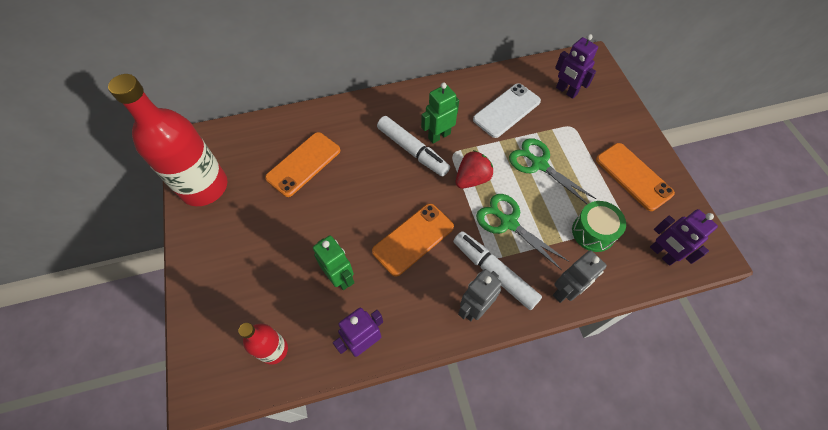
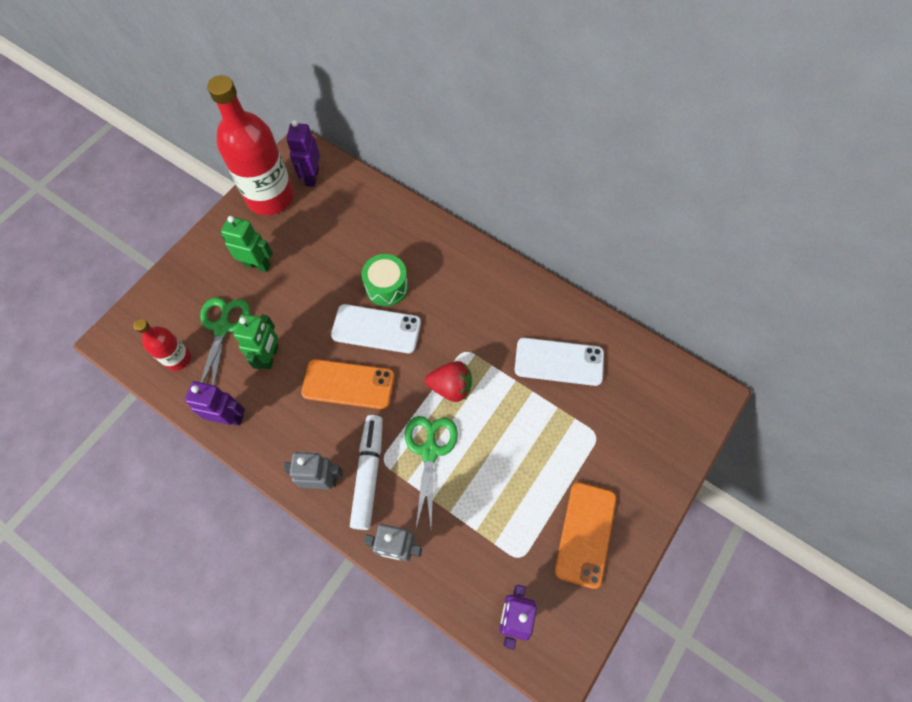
camera: 50 degrees right, 5 degrees up
orange phone [265,132,340,197] -> none
white marker [377,116,450,177] -> none
green robot [421,82,459,144] -> green robot moved to [221,216,273,272]
green scissors [509,138,596,204] -> green scissors moved to [200,297,250,385]
purple robot [555,34,598,99] -> purple robot moved to [286,120,320,187]
green drum [572,201,626,252] -> green drum moved to [362,254,408,306]
none -> white phone [331,304,421,353]

